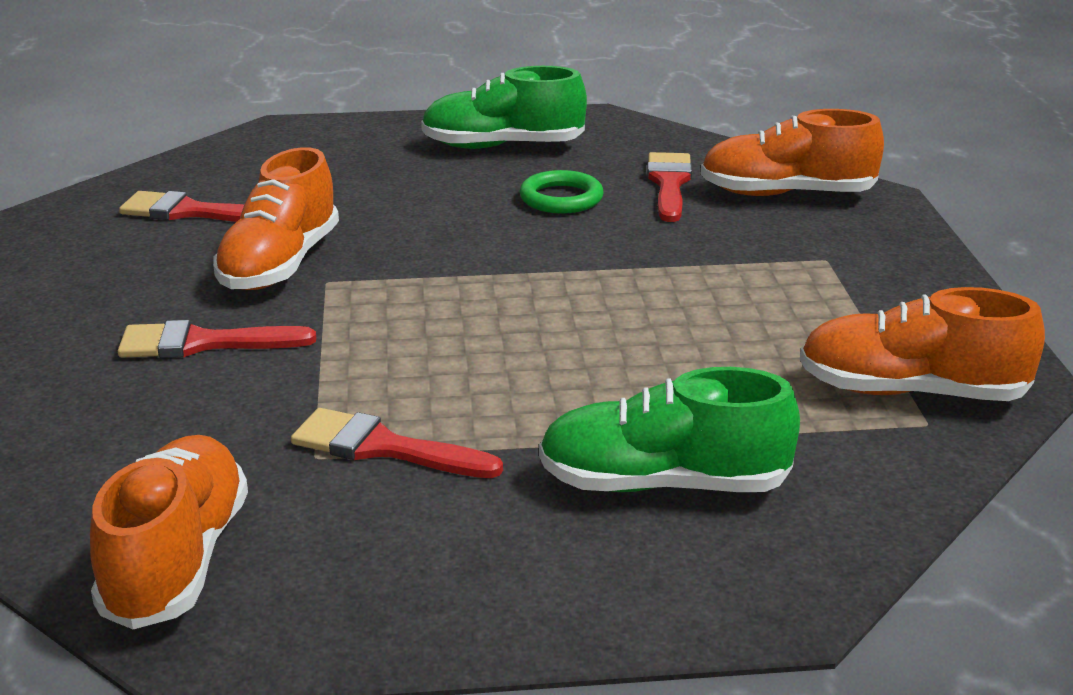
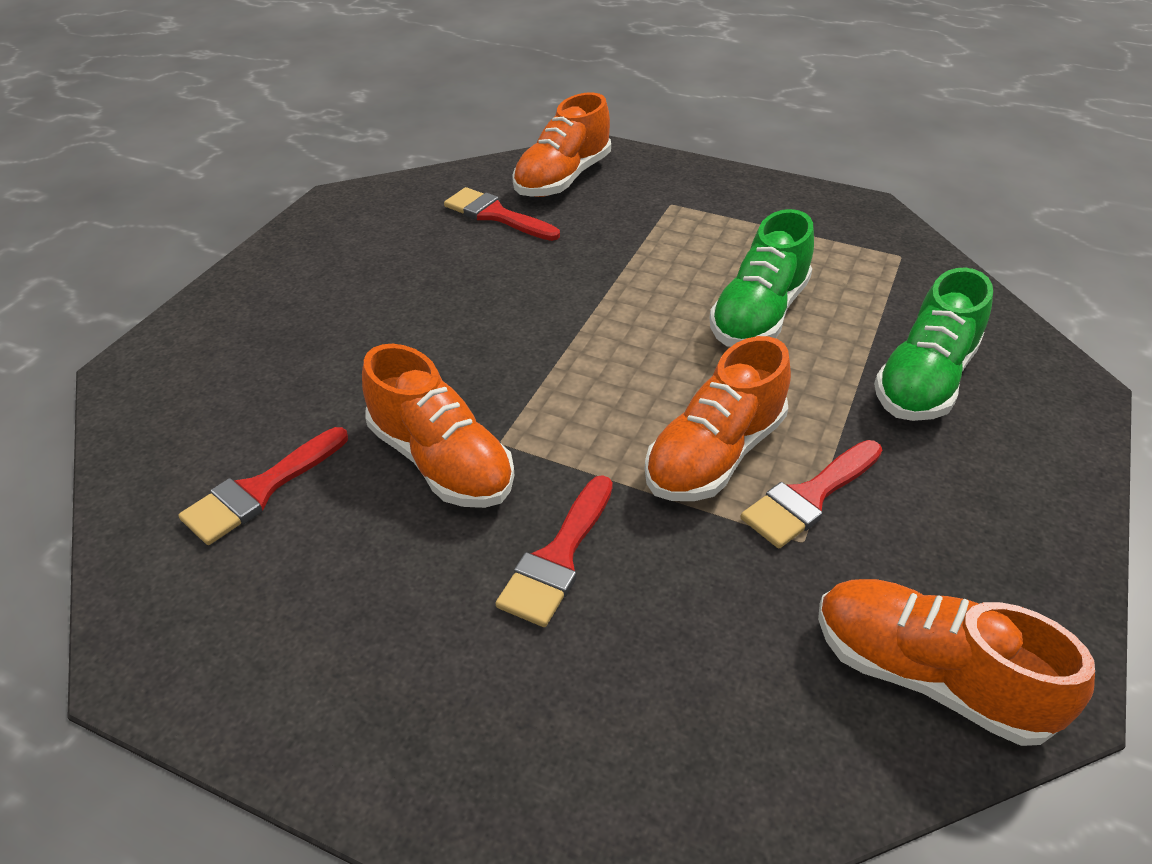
camera: 60 degrees left, 15 degrees up
green shoe [421,66,587,149] -> green shoe moved to [709,209,814,347]
green ring [519,170,604,213] -> none
orange shoe [800,287,1045,401] -> orange shoe moved to [645,336,791,501]

